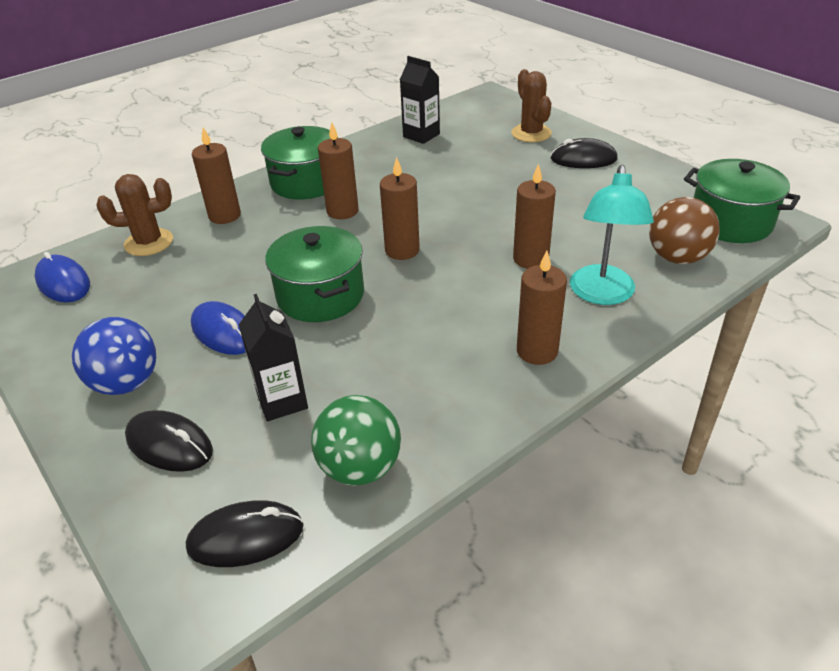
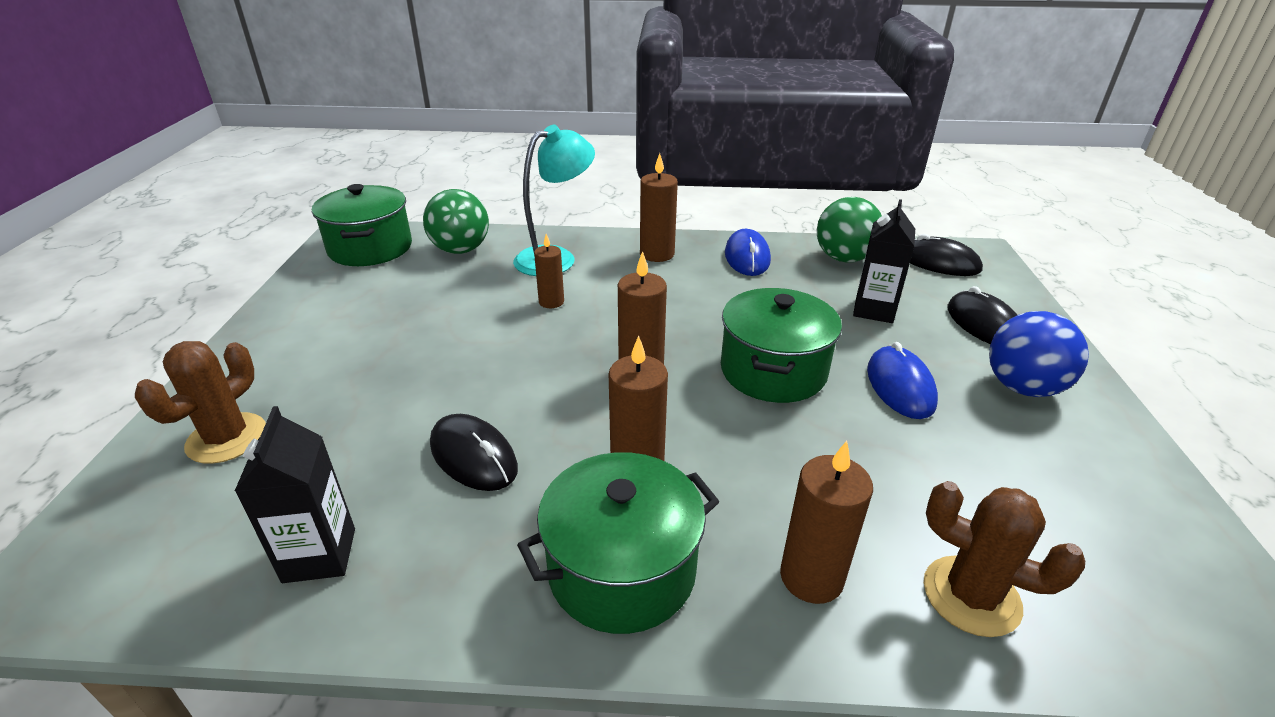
camera: 140 degrees left, 5 degrees down
blue mouse [35,252,90,302] -> blue mouse moved to [725,229,771,276]
brown candle [513,163,556,269] -> brown candle [534,234,564,308], size x0.65
black mouse [551,138,618,168] -> black mouse moved to [430,414,518,491]
brown ball [649,197,720,264] -> green ball [423,189,489,254]

